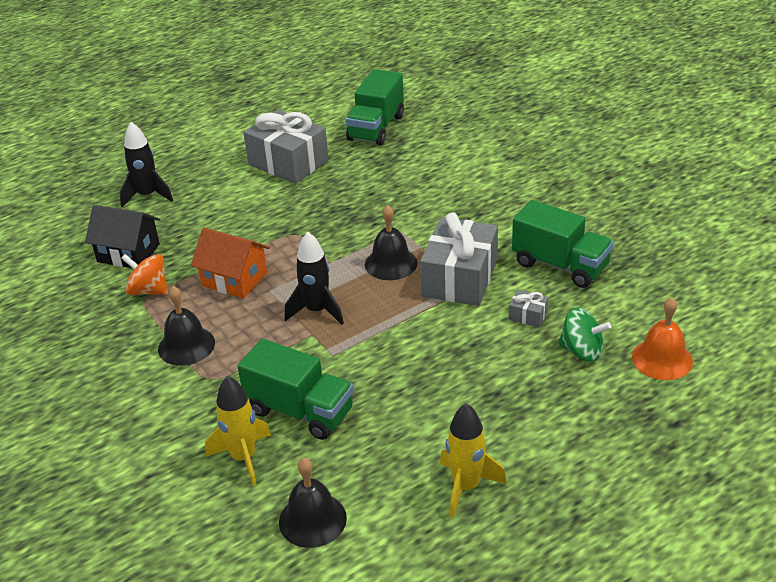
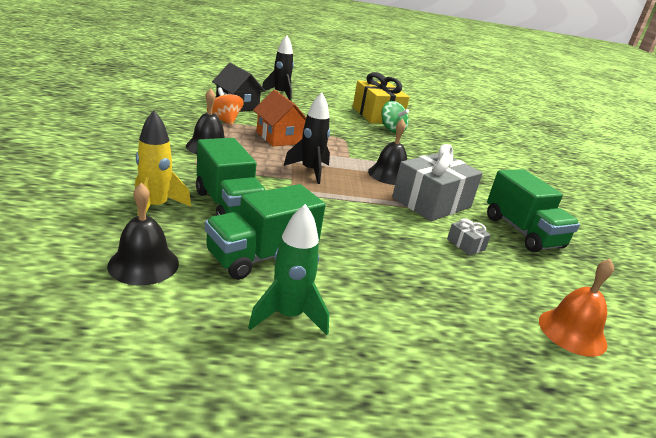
camera: 25 degrees right, 10 degrees down
grey gift [243,110,329,184] -> yellow gift [353,72,410,124]
green truck [346,69,404,145] -> green truck moved to [205,184,326,280]
yellow rocket [440,403,507,518] -> green rocket [248,204,329,335]
green spinning top [558,308,611,362] -> green spinning top moved to [381,101,409,133]

